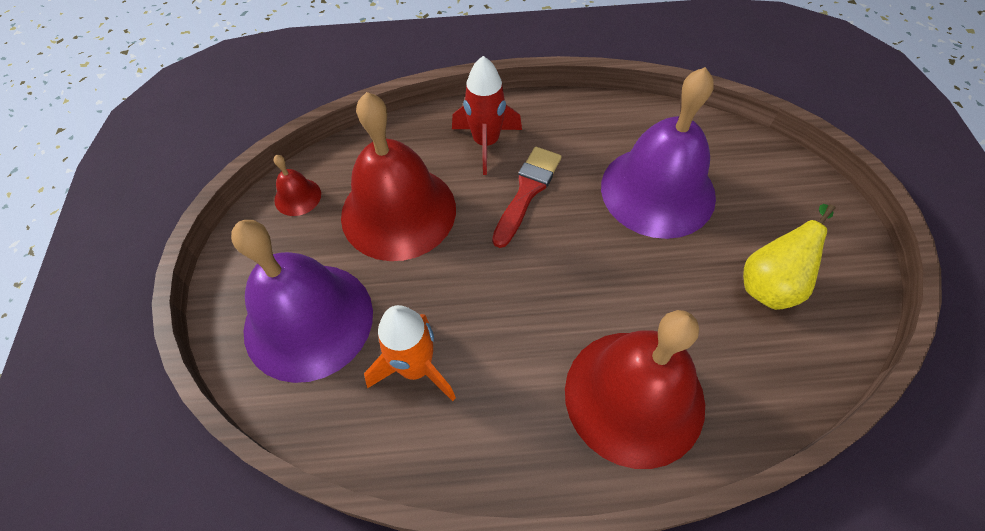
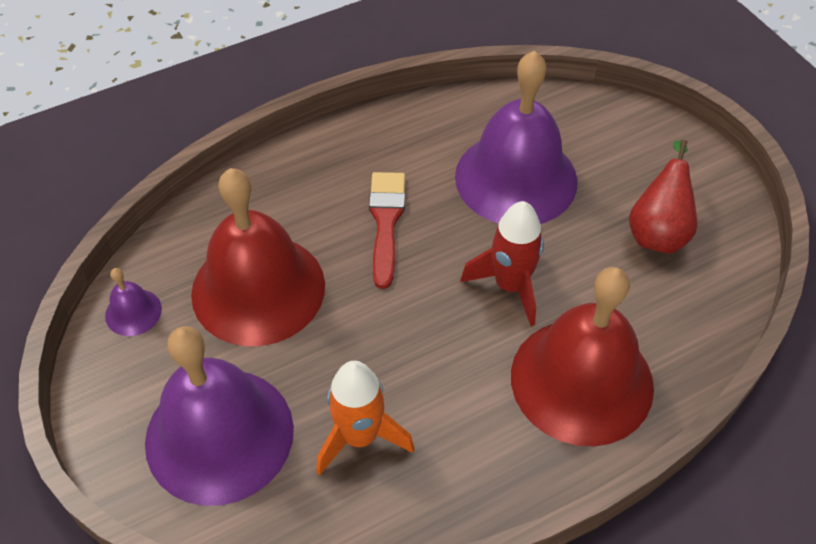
camera: 25 degrees left, 5 degrees down
red bell [274,155,321,216] -> purple bell [105,268,162,336]
red rocket [452,56,522,175] -> red rocket moved to [460,201,544,326]
yellow pear [743,204,836,310] -> red pear [629,140,697,254]

